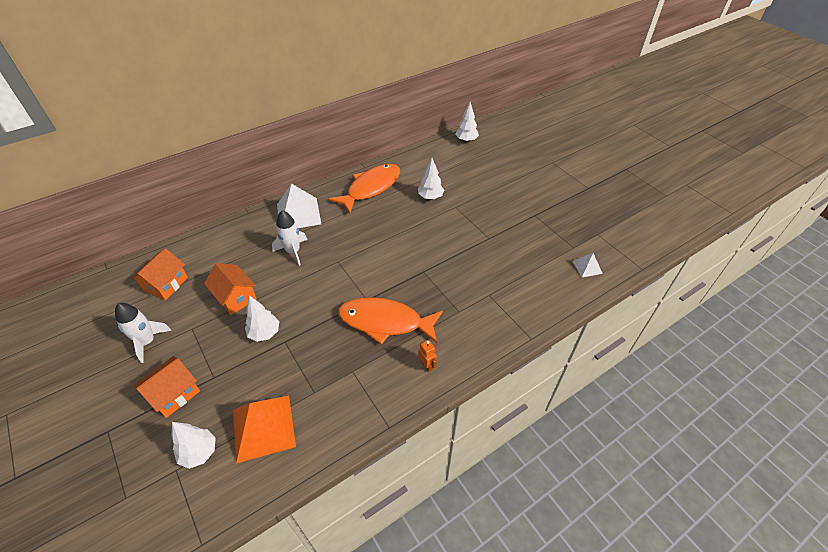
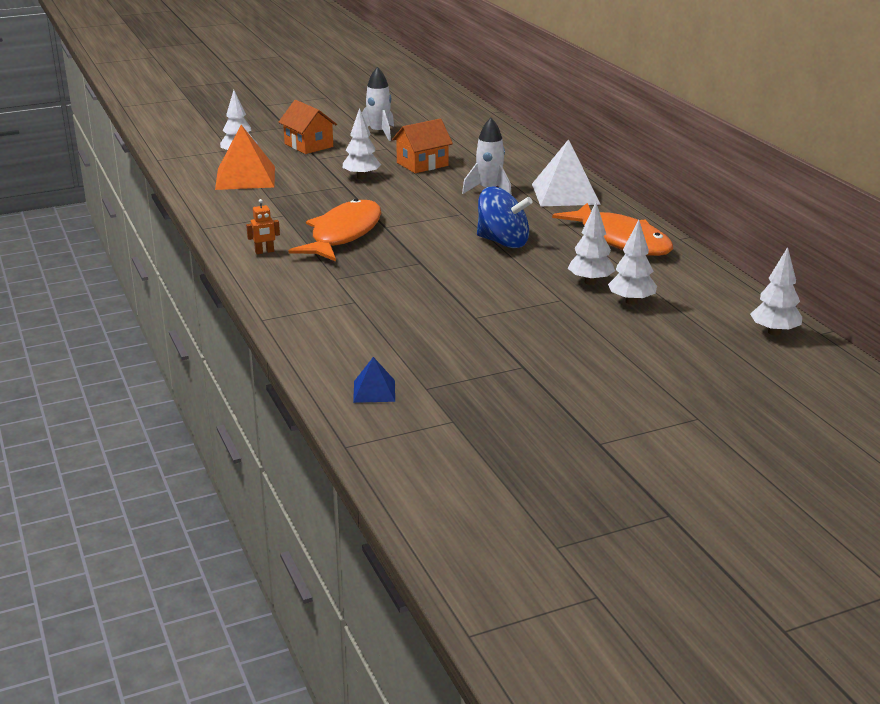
camera: 100 degrees right, 20 degrees down
orange house [131,248,188,300] -> none
white pyramid [572,253,603,277] -> blue pyramid [353,357,395,403]
none -> blue spinning top [477,187,532,248]
none -> white tree [608,220,657,305]

